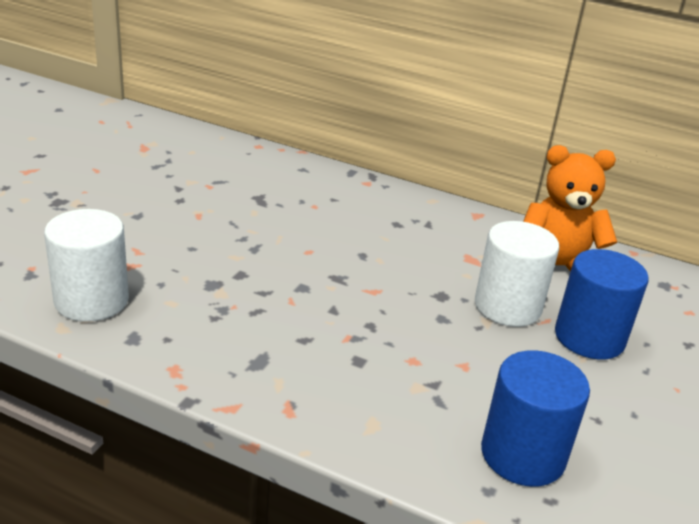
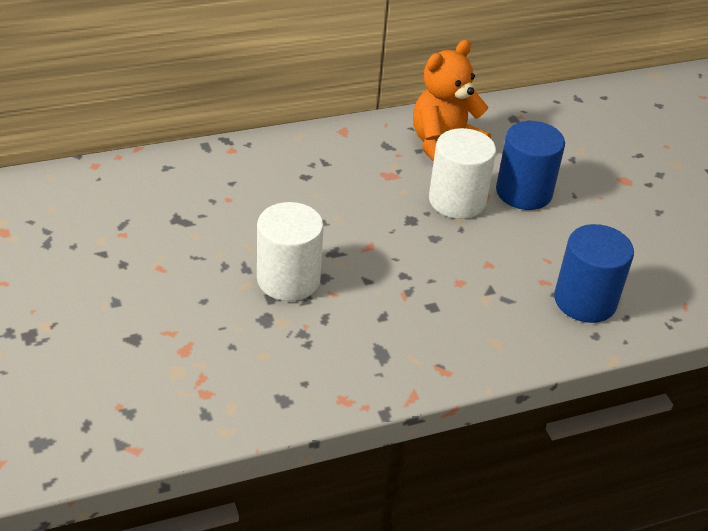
camera: 45 degrees left, 10 degrees up
white cylinder [44,209,129,322] -> white cylinder moved to [257,202,324,301]

